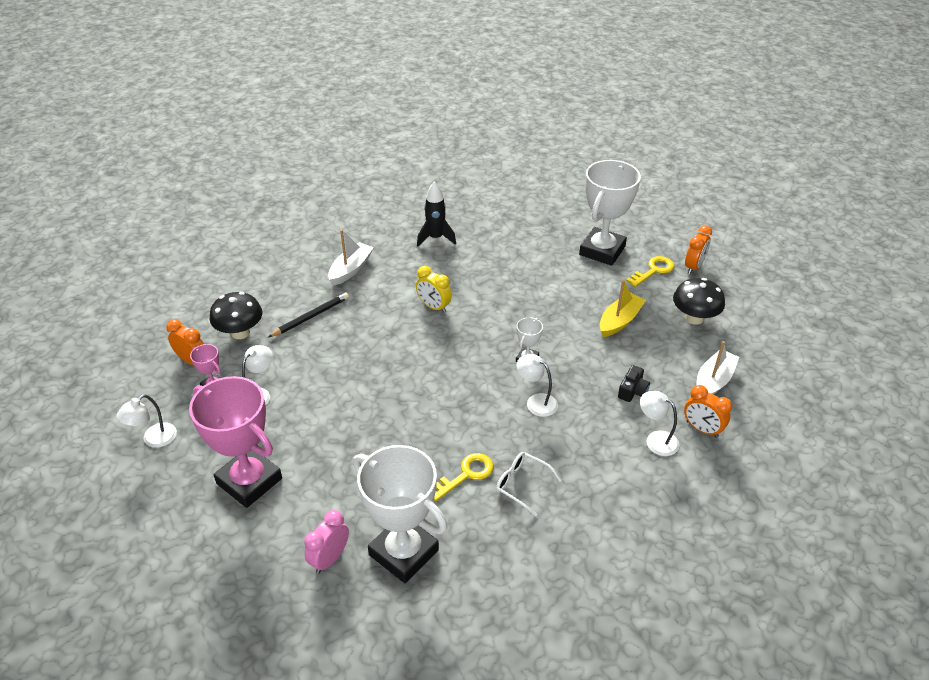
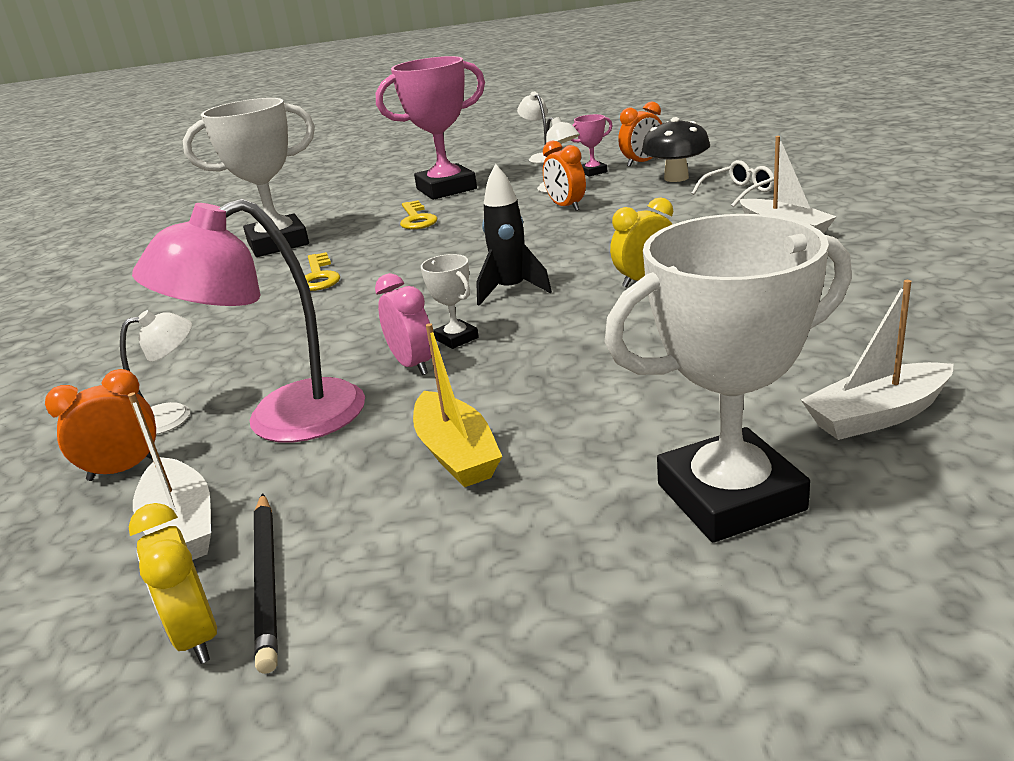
camera: 120 degrees right, 15 degrees down
black pencil [268,293,349,337] -> black pencil moved to [254,493,278,674]
pink clock [304,510,349,573] -> pink clock moved to [375,273,431,375]
black rocket [417,181,456,246] -> black rocket moved to [476,164,552,306]
white glasses [496,452,561,516] -> white glasses moved to [691,160,774,207]
white lamp [516,354,558,417] -> none
white trophy [579,160,641,266] -> white trophy turned 75 degrees counterclockwise [605,214,852,543]
black camera [618,365,650,402] -> pink lamp [132,199,365,443]
yellow key [626,256,674,287] -> yellow key moved to [400,200,438,230]
black mushroom [673,278,725,325] -> none
orange clock [685,226,712,274] -> orange clock moved to [543,140,586,211]
none -> yellow clock [129,503,217,664]
none -> white boat [801,280,954,440]

